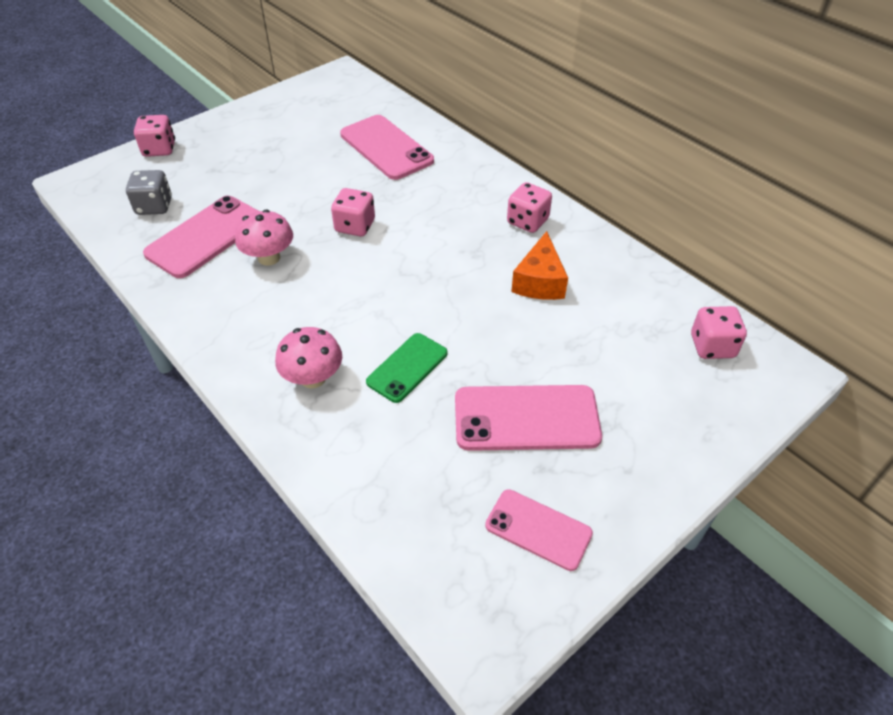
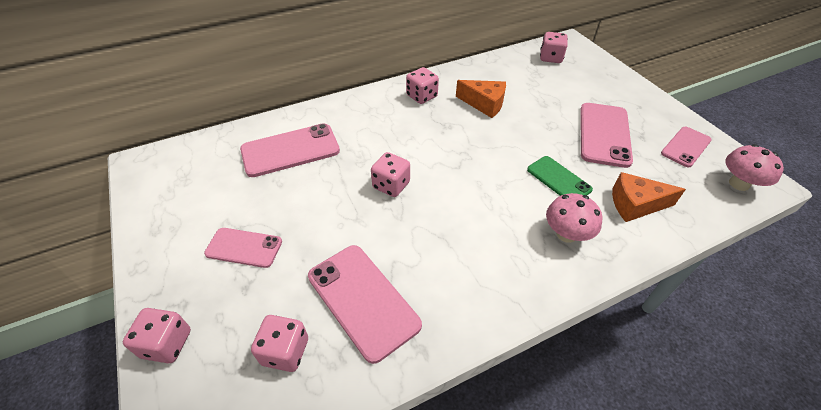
camera: 75 degrees left, 0 degrees up
grey dice [126,170,172,215] -> pink dice [251,315,308,372]
pink mushroom [235,210,293,266] -> pink mushroom moved to [725,144,784,191]
none -> pink phone [204,228,282,268]
none -> orange cheese [612,172,686,222]

